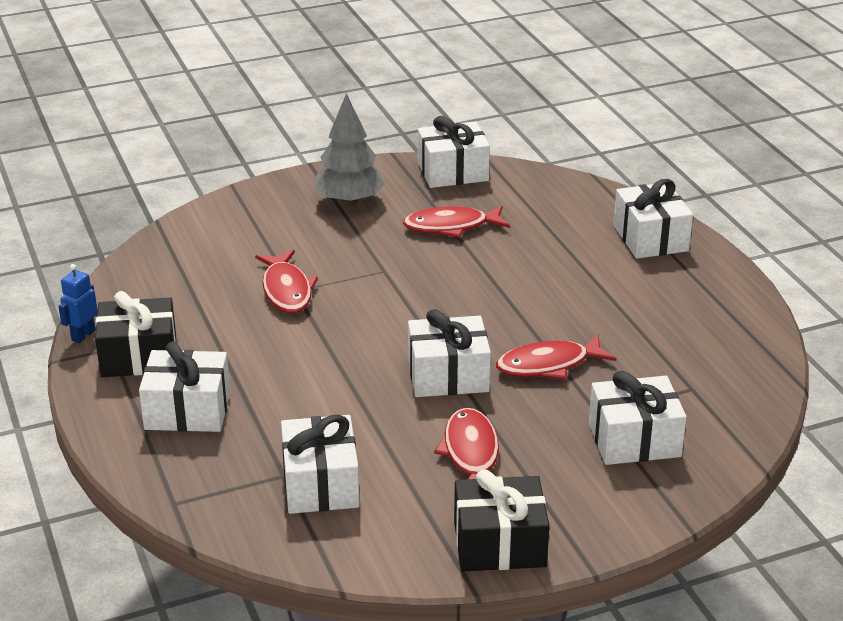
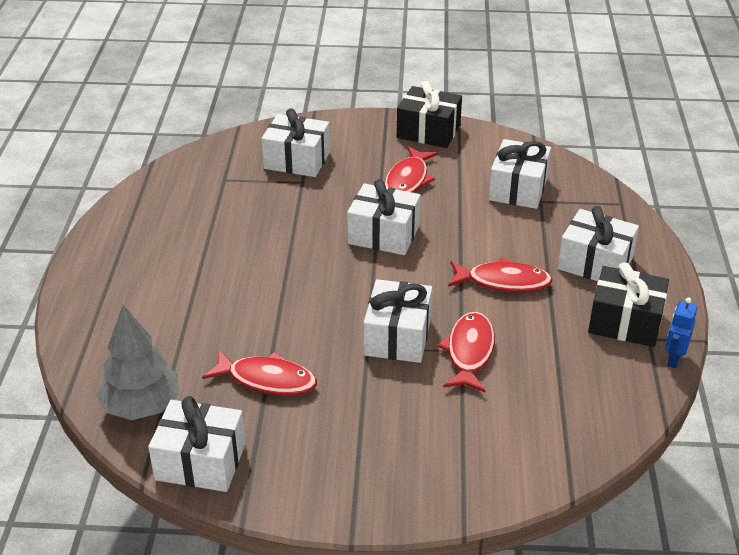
camera: 155 degrees left, 5 degrees up
blue robot [58,264,98,343] -> blue robot turned 150 degrees clockwise [665,297,697,368]
grey tree [313,93,386,205] -> grey tree moved to [96,305,179,420]
red fish [496,334,616,380] -> red fish moved to [448,258,553,292]
white gift [613,179,693,259] -> white gift moved to [364,279,432,363]

